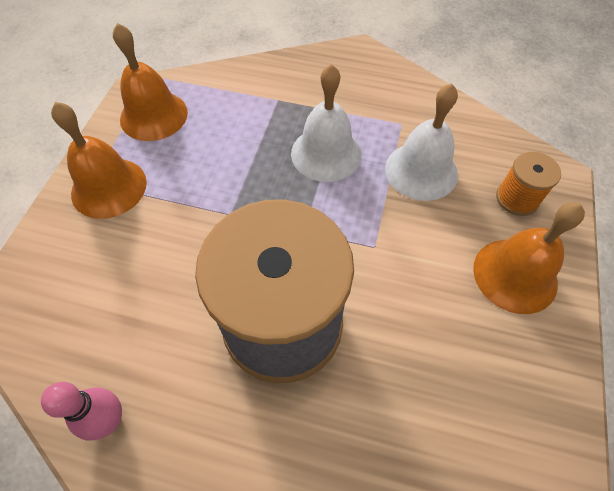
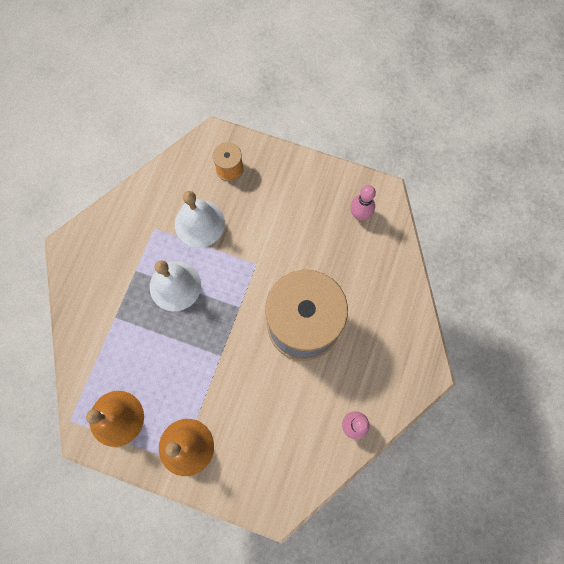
camera: 85 degrees left, 15 degrees up
orange bell [473,203,585,314] -> none
none -> pink bowling pin [350,185,376,220]

